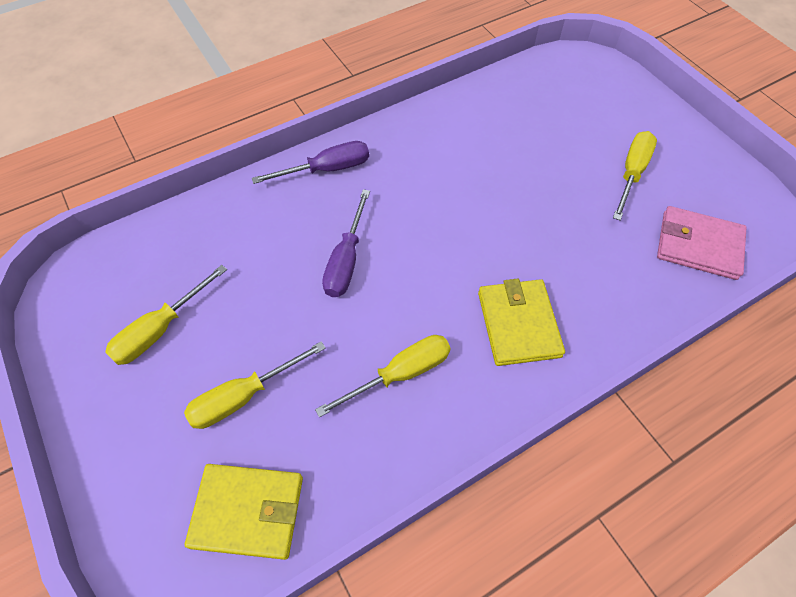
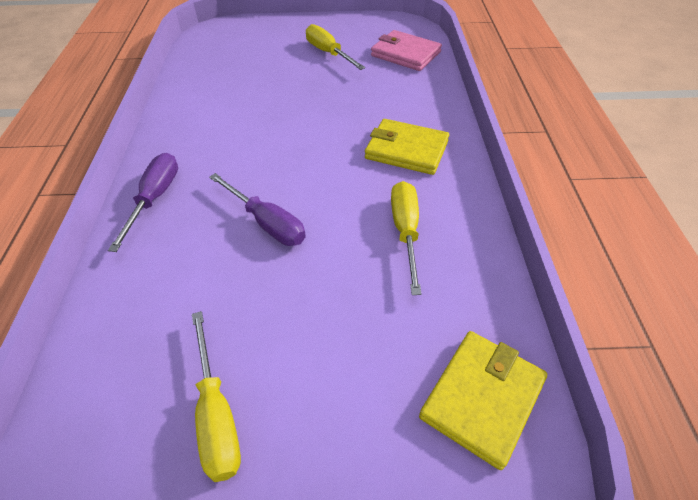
camera: 60 degrees left, 10 degrees down
yellow screwdriver [184,341,326,429] -> none
pink wallet [657,206,747,280] -> pink wallet turned 75 degrees clockwise [371,30,442,71]

